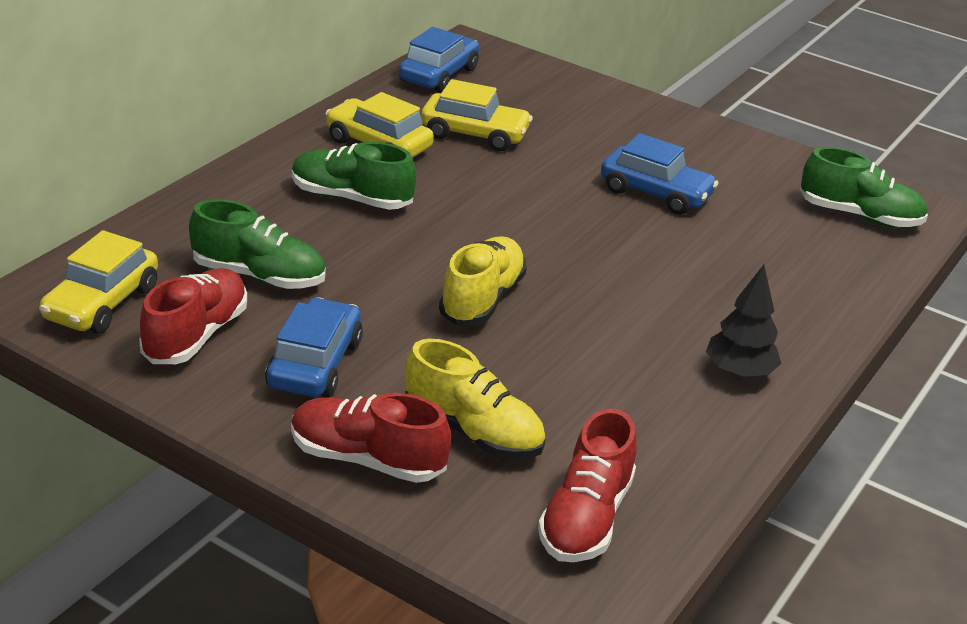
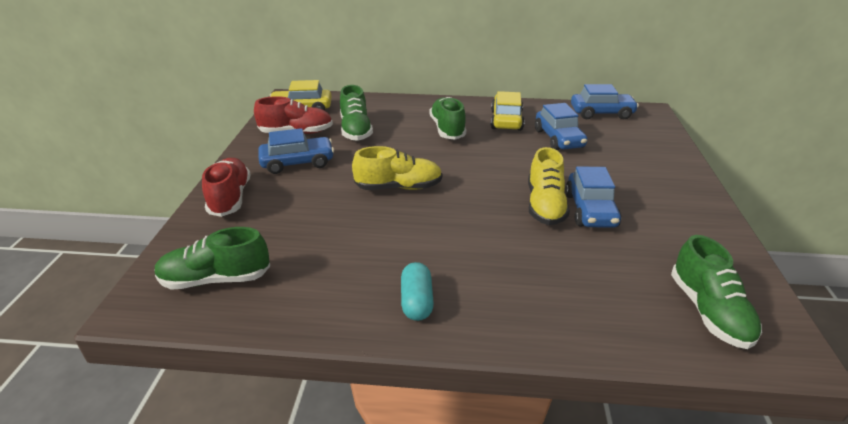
camera: 65 degrees right, 0 degrees up
yellow shoe [405,339,546,459] -> yellow shoe moved to [528,147,570,225]
yellow car [421,79,533,151] -> blue car [535,103,587,150]
red shoe [538,409,637,562] -> green shoe [155,227,270,290]
black tree [706,265,782,378] -> turquoise capsule [401,262,434,321]

